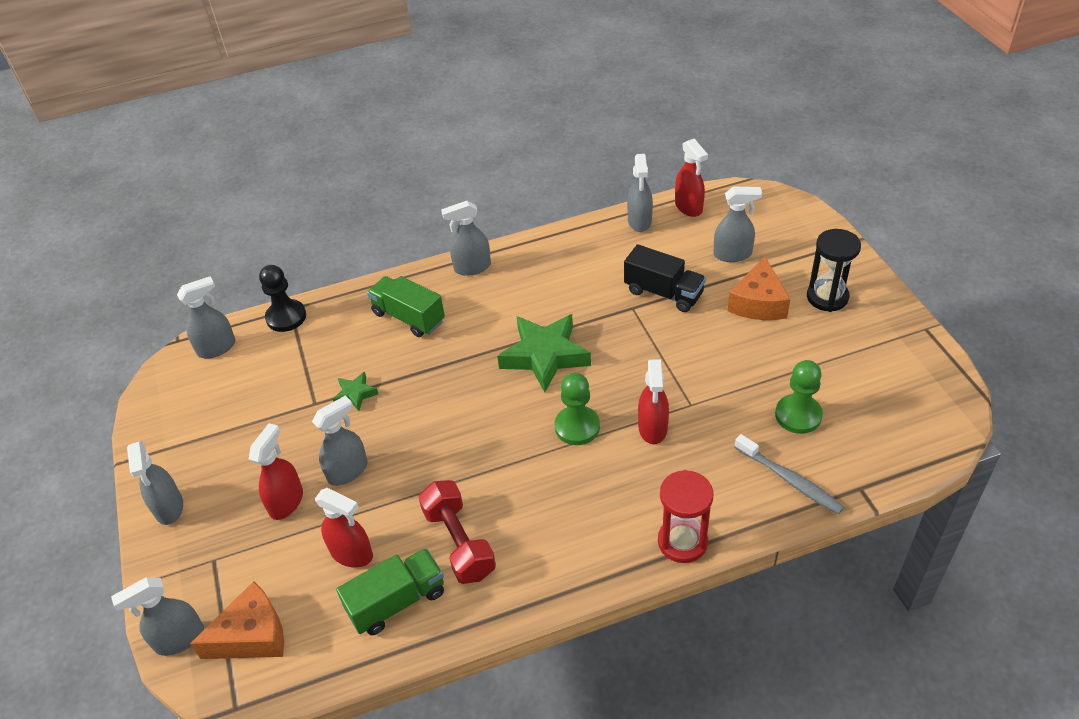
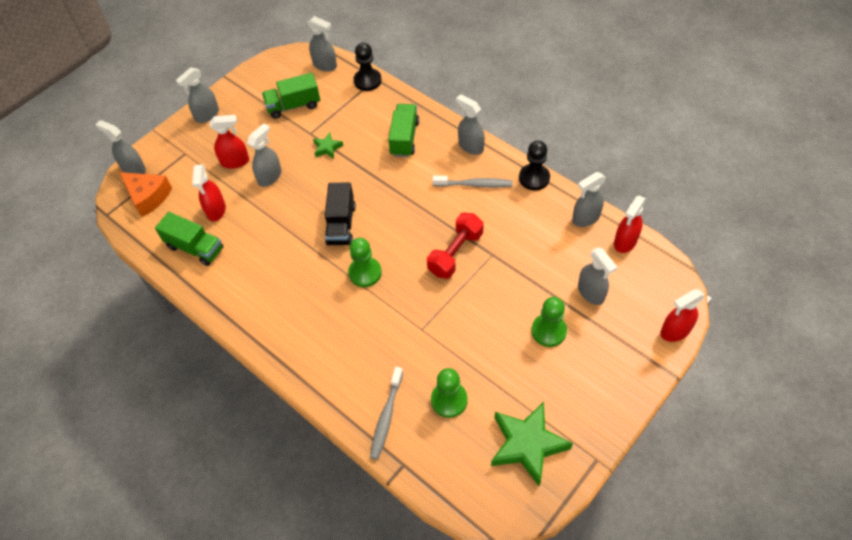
camera: 60 degrees right, 10 degrees up
grey spray bottle [312,395,368,486] -> grey spray bottle turned 75 degrees counterclockwise [247,123,282,187]
red dumbbell [418,480,496,584] -> red dumbbell moved to [427,213,484,279]
green star [497,314,591,392] -> green star moved to [491,402,573,486]
black truck [624,244,706,312] -> black truck moved to [325,182,356,245]
red spray bottle [638,359,669,444] -> red spray bottle moved to [660,289,705,342]
red hourglass [658,470,714,563] -> none
orange cheese [728,256,790,320] -> green pawn [531,297,567,347]
black hourglass [807,229,861,312] -> none
none -> green truck [262,73,320,119]
none -> grey toothbrush [433,176,513,187]
none -> black pawn [519,141,550,191]

